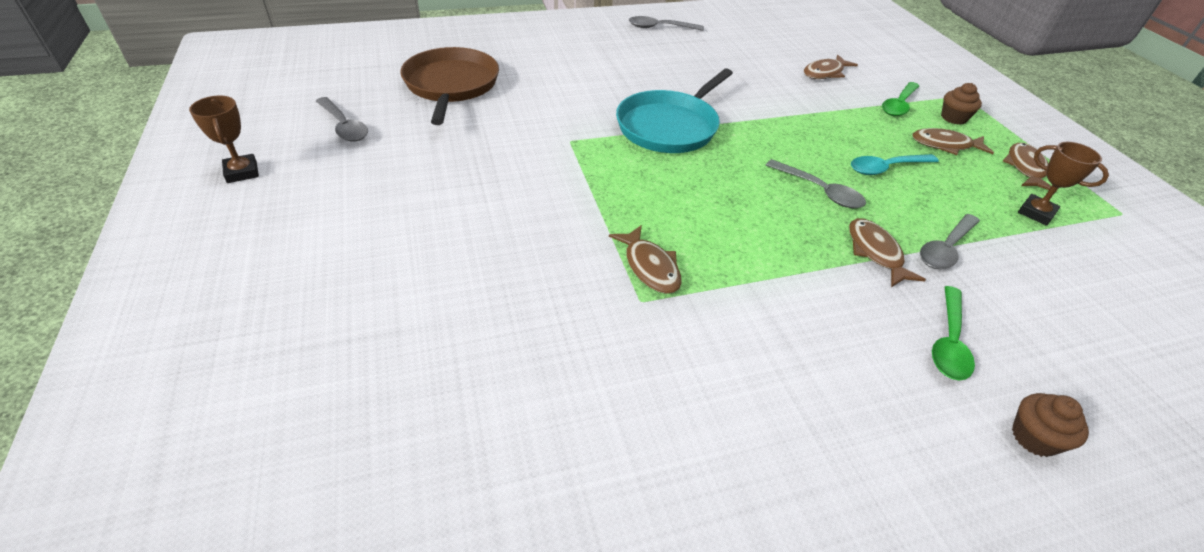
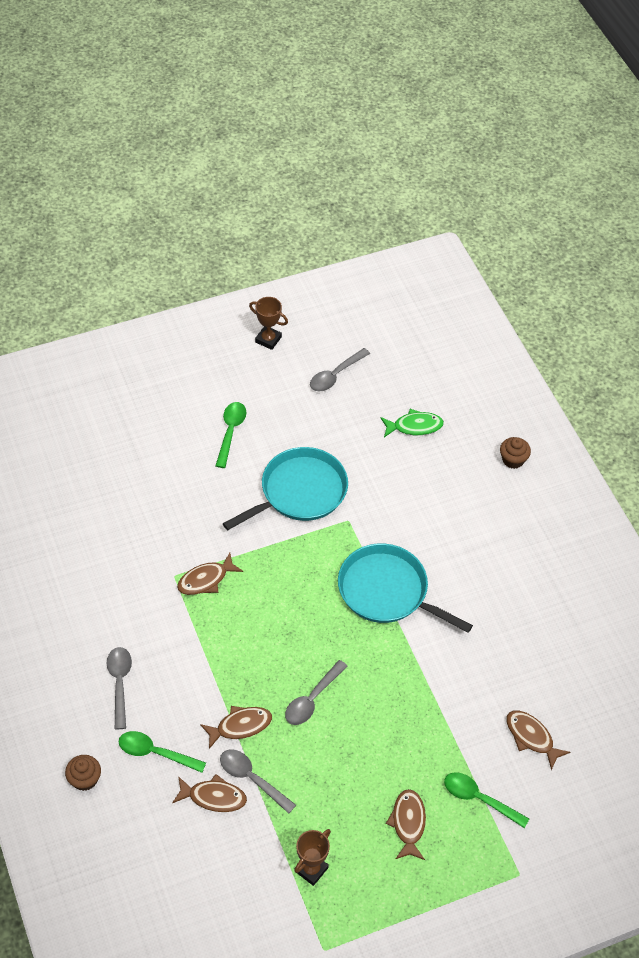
camera: 85 degrees right, 10 degrees up
brown trophy [189,96,259,183] -> brown trophy turned 60 degrees clockwise [249,297,288,350]
brown pan [400,47,499,125] -> green fish [380,409,444,437]
grey spoon [629,16,704,31] -> grey spoon moved to [106,647,132,729]
turquoise spoon [851,154,939,175] -> none
brown cupcake [941,83,982,125] -> brown cupcake moved to [500,437,531,469]
brown fish [1003,143,1056,193] -> brown fish moved to [172,774,247,812]
none -> green spoon [215,402,247,468]
none -> turquoise pan [223,447,348,530]

